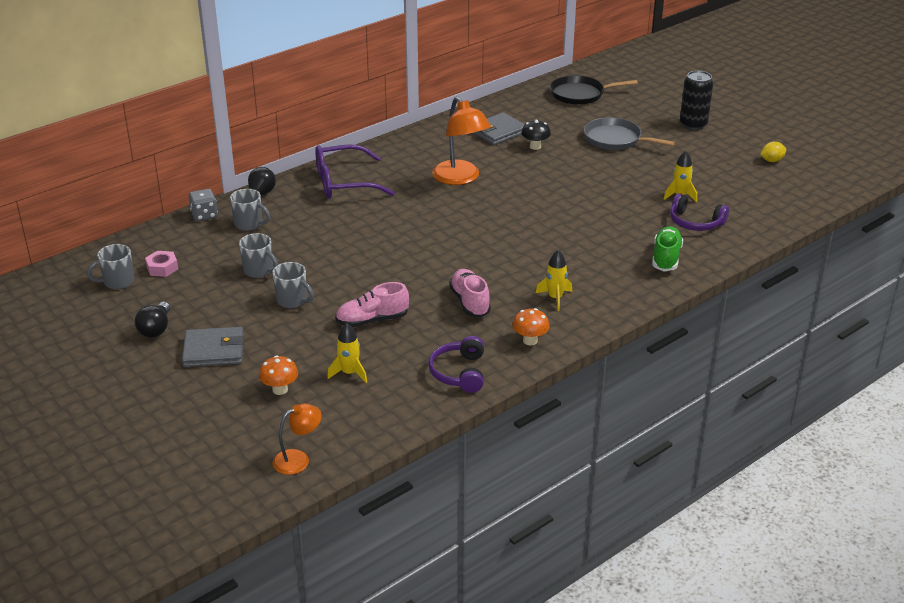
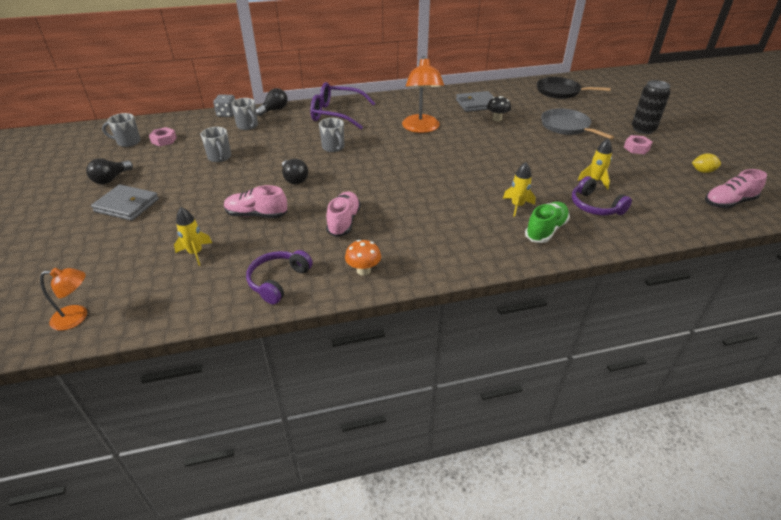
camera: 25 degrees right, 5 degrees up
orange mushroom [259,355,298,395] -> none
grey mug [272,262,314,308] -> grey mug moved to [319,118,344,152]
yellow rocket [535,250,572,311] -> yellow rocket moved to [503,162,536,217]
none -> black light bulb [282,159,308,185]
none -> pink nut [624,135,652,154]
none -> pink shoe [705,169,767,209]

